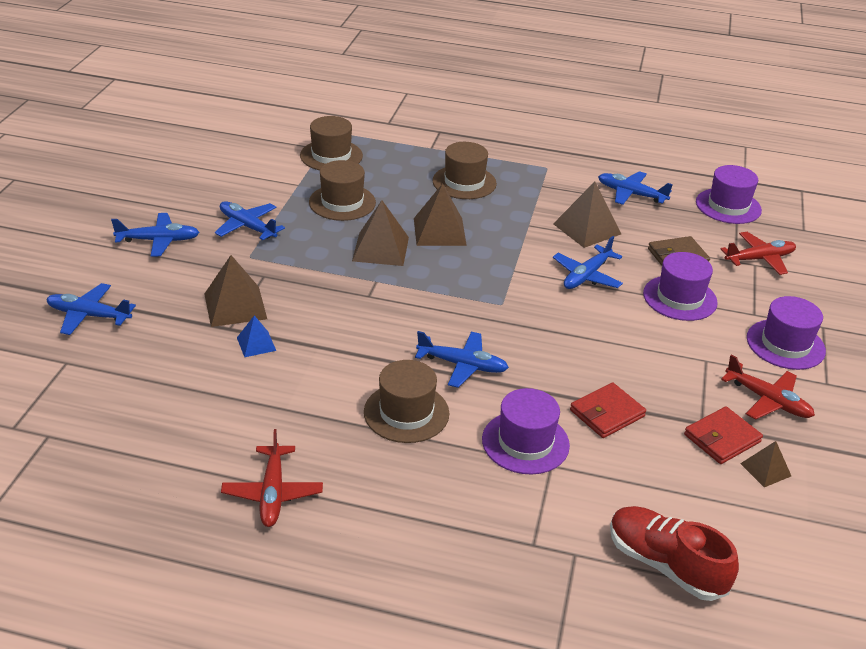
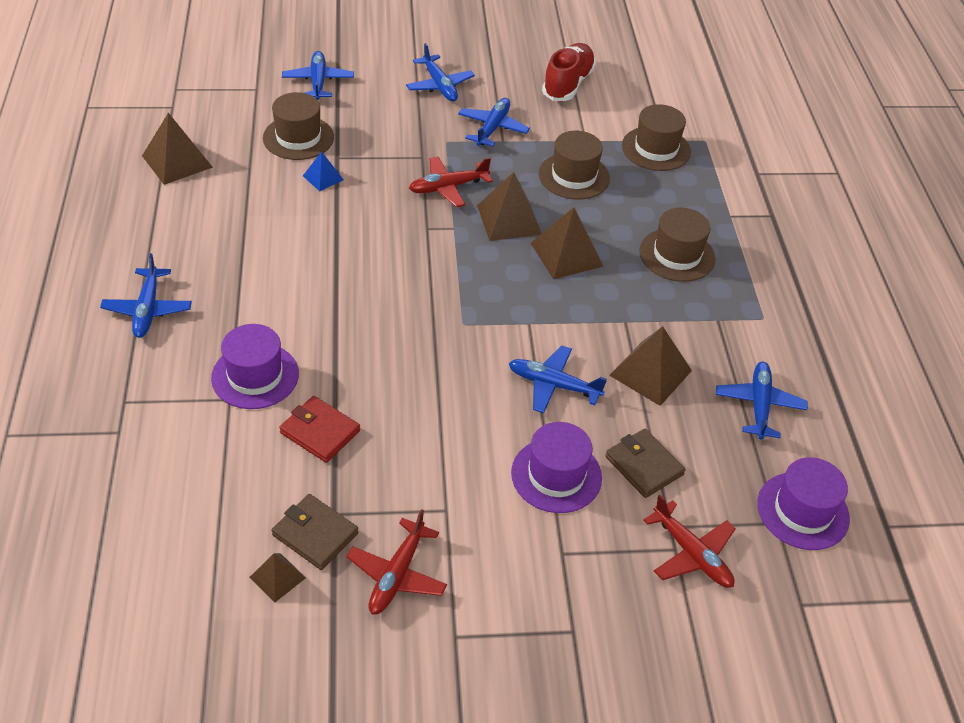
camera: 70 degrees right, 10 degrees up
brown pyramid [204,255,267,327] -> brown pyramid moved to [142,113,213,185]
red plane [221,429,323,527] -> red plane moved to [409,156,492,207]
brown hat [364,360,449,443] -> brown hat moved to [263,92,334,160]
blue plane [415,331,509,388] -> blue plane moved to [100,253,192,338]
red shoe [610,506,739,601] -> red shoe moved to [542,43,596,101]
red wallet [684,407,763,464] -> brown wallet [272,494,358,570]
purple hat [747,296,826,370] -> none

